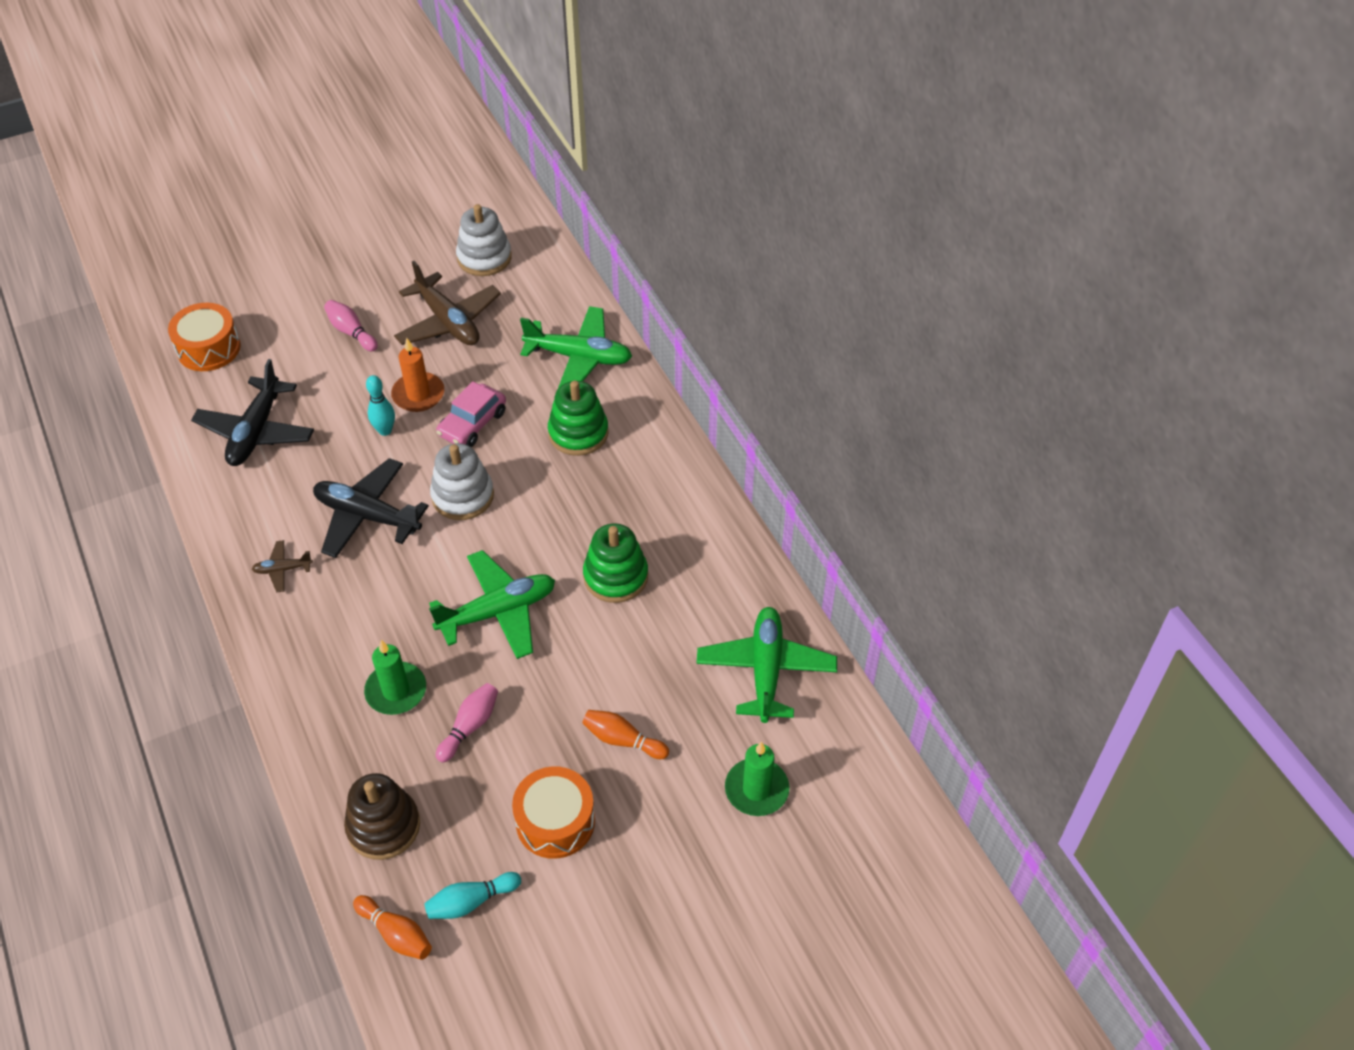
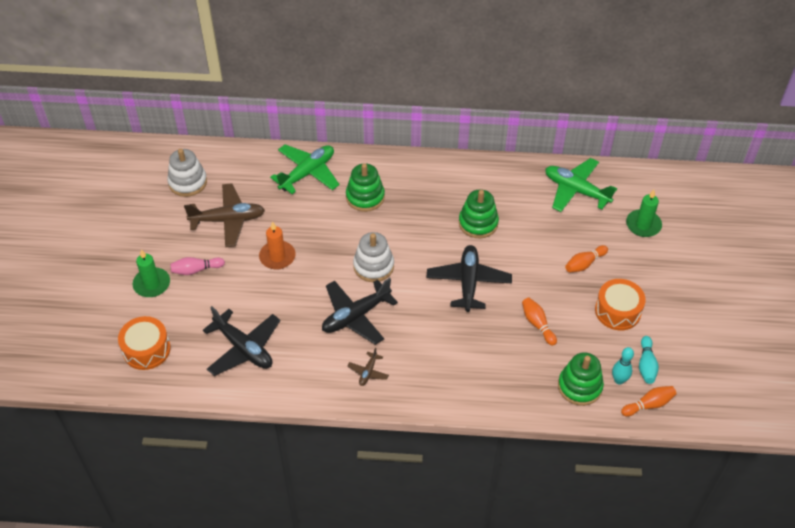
camera: 60 degrees left, 0 degrees up
brown stacking toy [344,773,420,860] -> green stacking toy [558,352,604,406]
green candle [364,640,426,715] -> green candle moved to [133,249,170,297]
turquoise bowling pin [366,375,395,436] -> turquoise bowling pin moved to [612,347,634,385]
green plane [429,550,555,659] -> black plane [426,245,512,312]
pink car [436,381,506,447] -> none
pink bowling pin [436,683,498,762] -> orange bowling pin [522,297,557,346]

